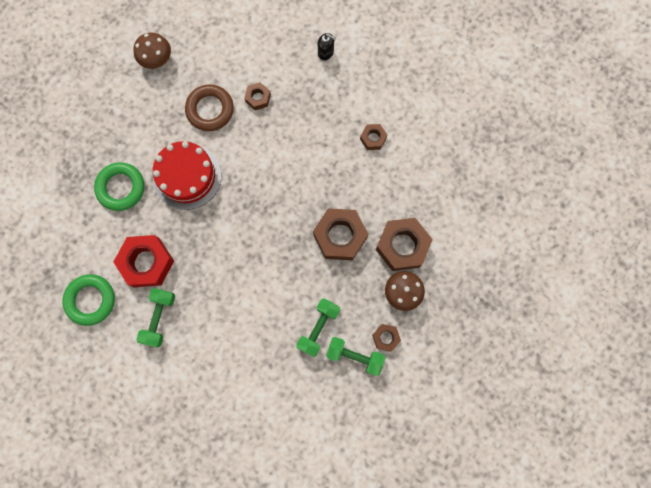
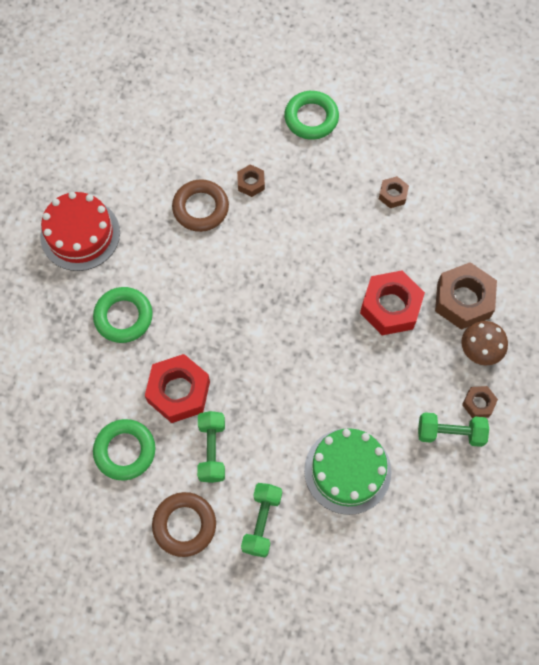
camera: 15 degrees left, 10 degrees down
brown mushroom [133,32,171,69] -> none
red cake [153,141,222,210] -> red cake moved to [40,192,120,271]
green dumbbell [296,298,340,357] -> green dumbbell moved to [241,483,282,557]
brown nut [313,208,368,260] -> red nut [360,271,425,335]
black soap dispenser [318,33,336,60] -> green ring [284,91,339,140]
none -> brown ring [152,492,216,557]
none -> green cake [304,428,391,515]

